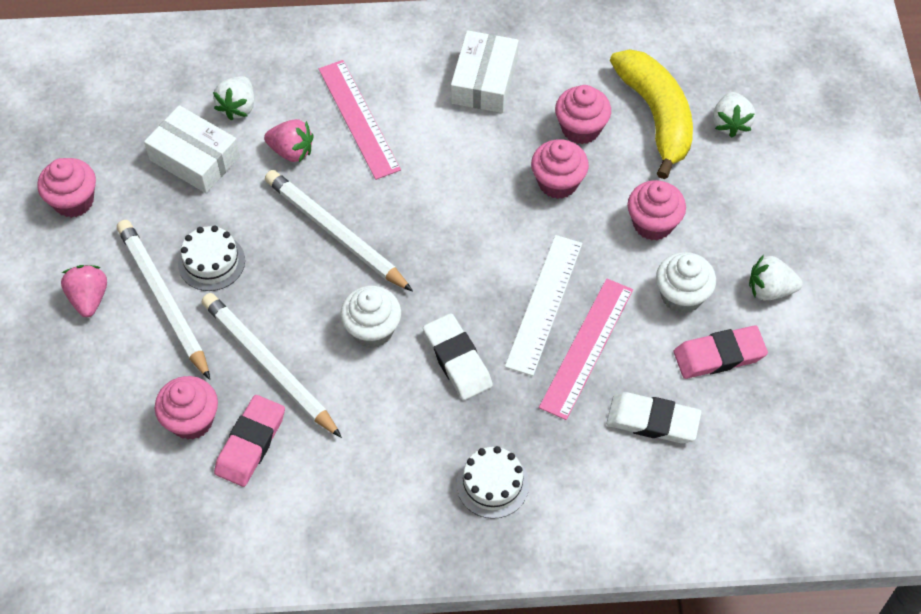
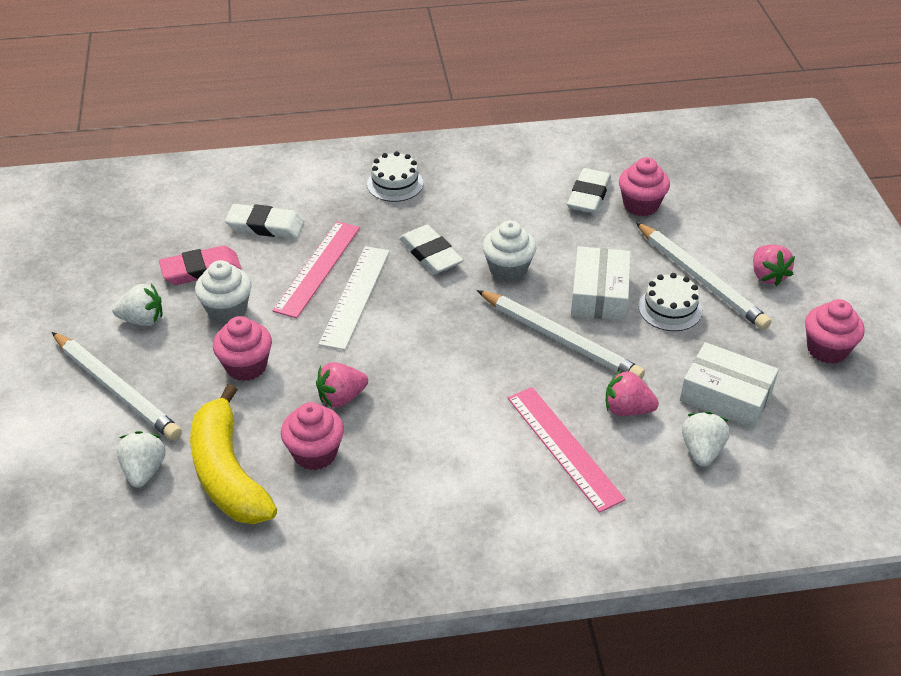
camera: 175 degrees right, 15 degrees down
white pencil [202,293,342,438] -> white pencil moved to [52,332,182,441]
pink eraser [214,395,285,487] -> white eraser [567,168,611,213]
white box [451,30,519,113] -> white box moved to [571,246,631,321]
pink cupcake [531,139,589,199] -> pink strawberry [316,362,368,407]

